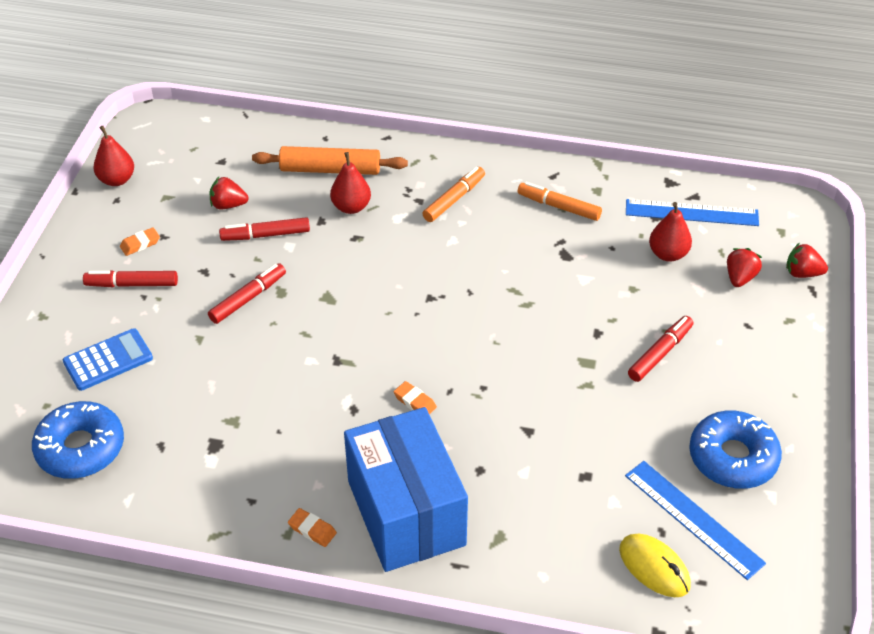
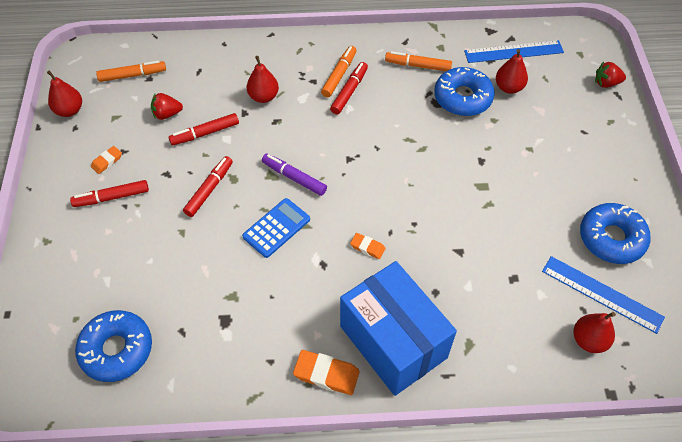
camera: 15 degrees left, 10 degrees up
blue calculator [63,328,153,391] -> blue calculator moved to [242,198,310,258]
orange rolling pin [252,146,408,175] -> none
orange eraser [288,508,337,547] -> orange eraser [293,350,360,395], size x1.68
yellow mouse [619,534,691,597] -> red pear [573,312,616,353]
red marker [628,316,693,382] -> red marker moved to [330,62,368,114]
red strawberry [727,248,762,287] -> none
none -> orange marker [96,61,166,82]
none -> purple marker [262,154,327,196]
none -> blue donut [434,67,495,116]

